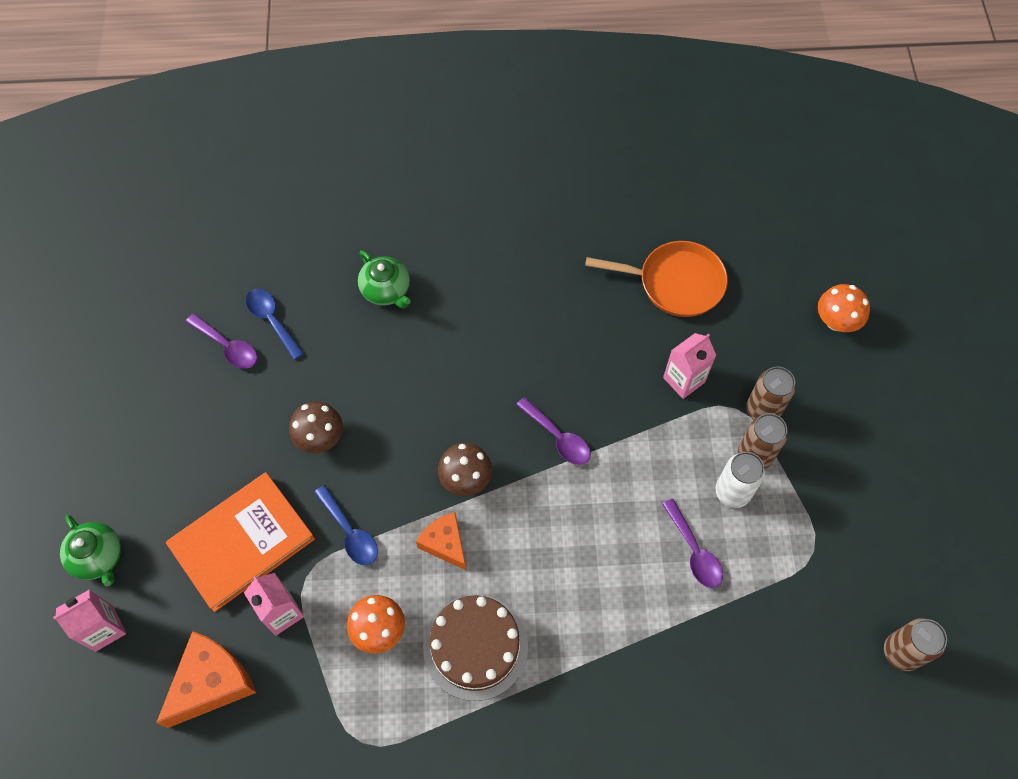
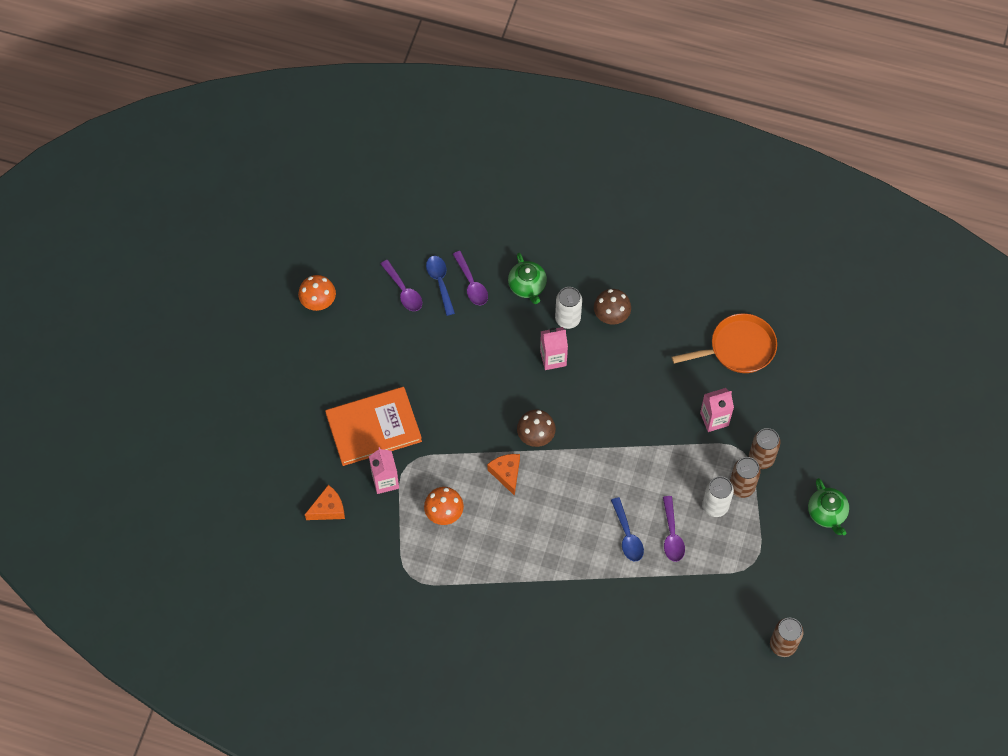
camera: 20 degrees right, 0 degrees up
pink carton [53,590,126,652] -> pink carton moved to [540,327,568,370]
green teapot [60,515,121,587] -> green teapot moved to [808,478,849,535]
orange cheese [156,631,256,728] -> orange cheese [305,485,345,520], size x0.64
brown mushroom [289,401,343,453] -> brown mushroom moved to [594,289,631,324]
blue spoon [314,485,378,565] -> blue spoon moved to [611,497,644,561]
brown cake [423,595,528,701] -> none
purple spoon [516,397,591,465] -> purple spoon moved to [453,251,488,305]
orange pan [585,241,728,317] -> orange pan turned 45 degrees counterclockwise [672,313,777,373]
orange mushroom [818,284,870,332] -> orange mushroom moved to [298,275,336,311]
none -> white can [555,287,582,329]

